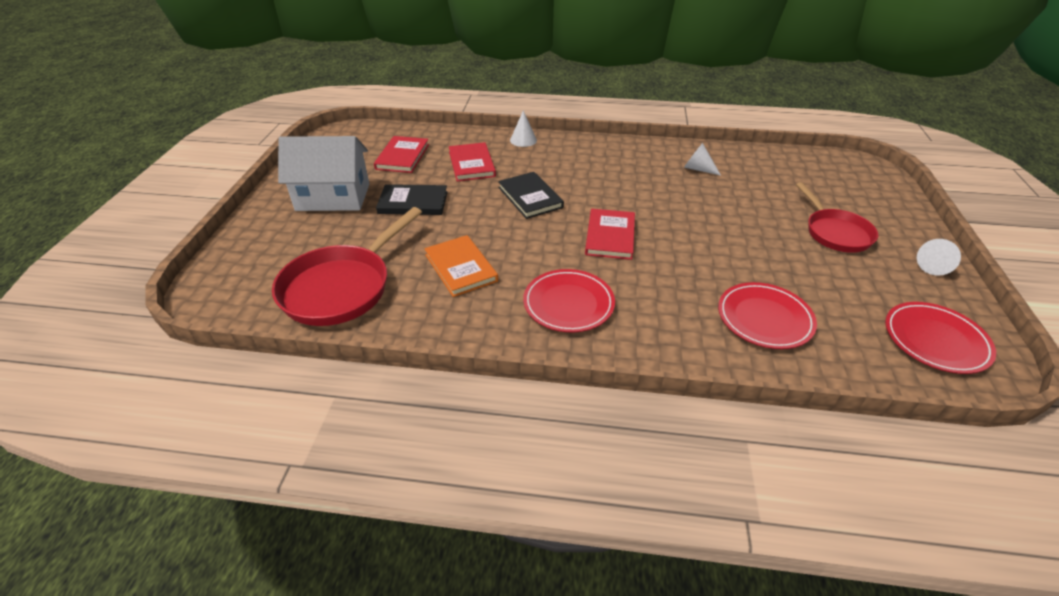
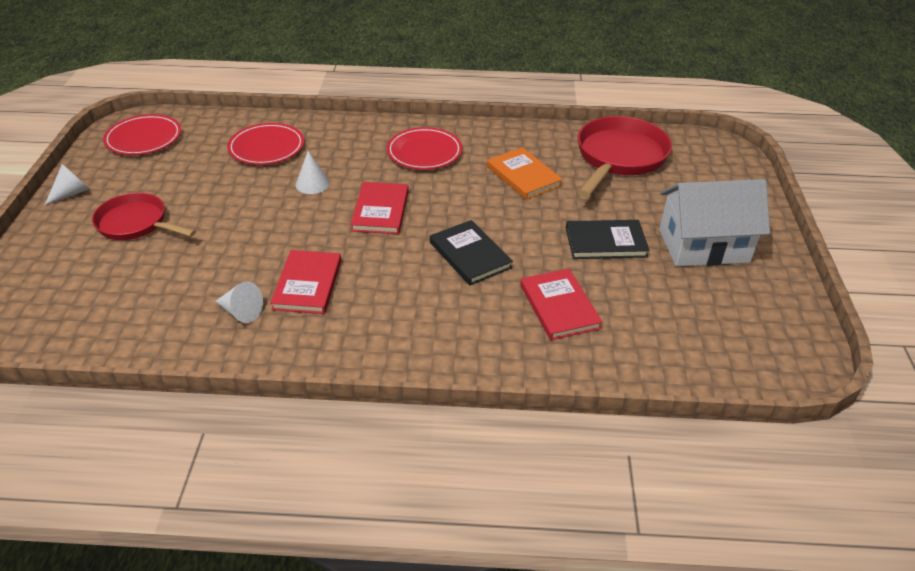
camera: 175 degrees right, 0 degrees up
red book [374,136,429,173] -> red book moved to [270,250,342,314]
white cone [510,110,537,147] -> white cone moved to [296,151,330,194]
red pan [796,182,878,253] -> red pan turned 45 degrees counterclockwise [92,193,196,240]

